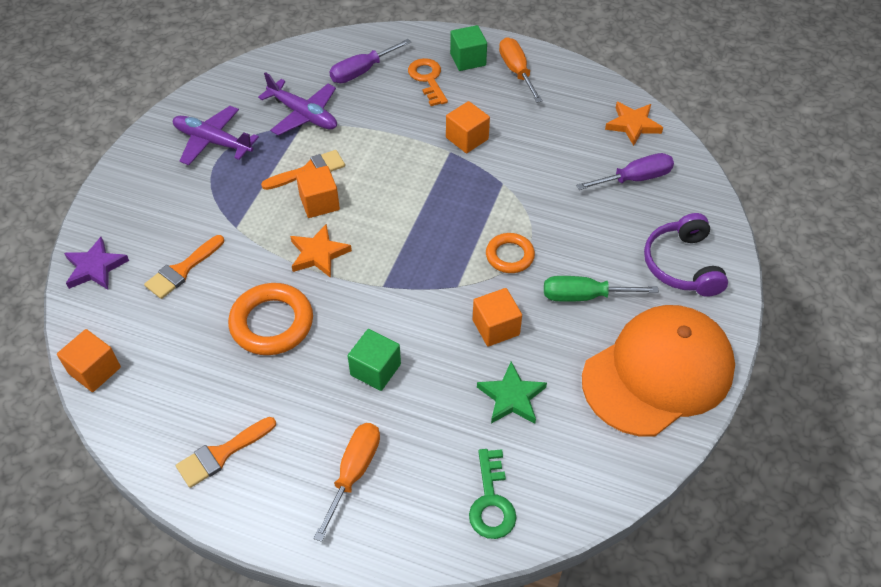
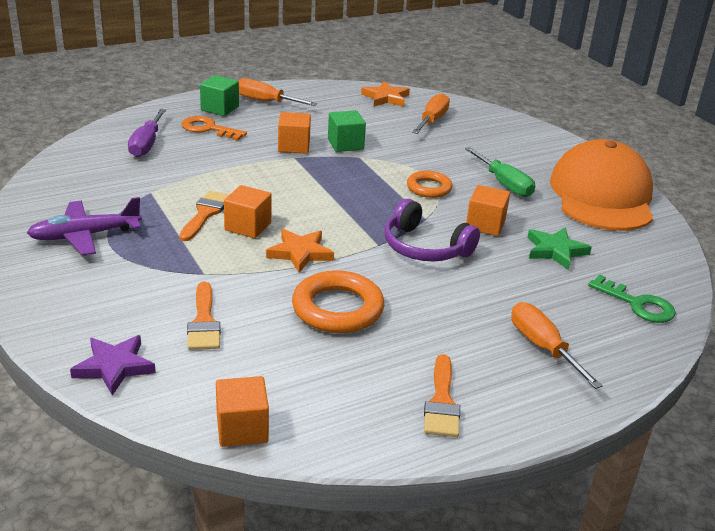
camera: 50 degrees left, 20 degrees down
purple plane [258,72,337,136] -> none
green cube [348,329,401,391] -> green cube moved to [328,110,366,152]
green screwdriver [544,276,659,302] -> green screwdriver turned 75 degrees counterclockwise [465,147,535,197]
purple screwdriver [576,153,674,190] -> orange screwdriver [412,93,450,134]
purple headphones [644,213,728,297] -> purple headphones moved to [385,199,480,261]

